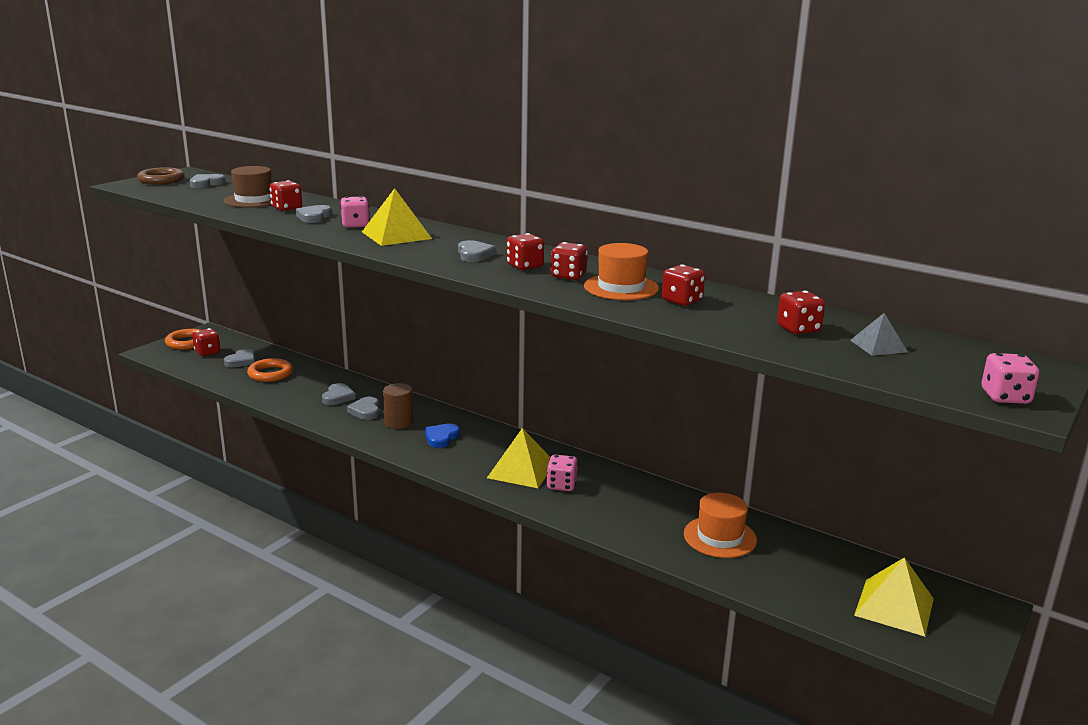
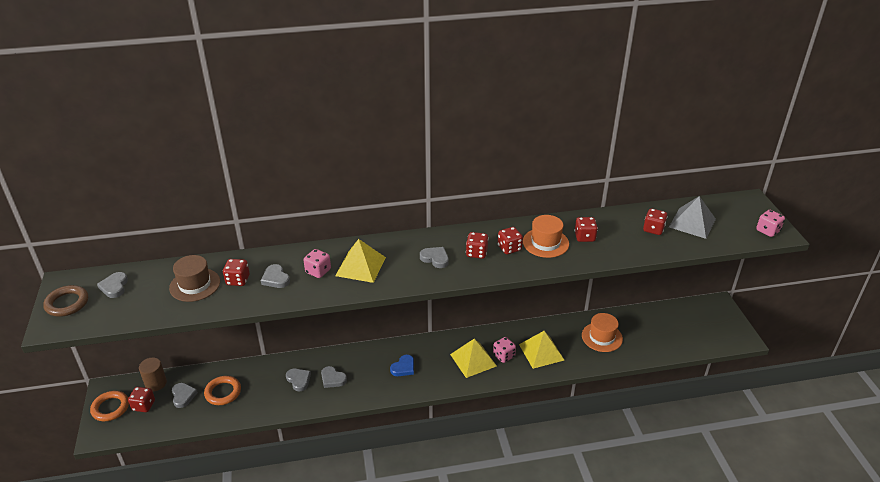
camera: 45 degrees left, 15 degrees up
brown cylinder [383,383,414,429] -> brown cylinder moved to [139,358,167,391]
blue heart [425,423,460,448] -> blue heart turned 120 degrees counterclockwise [390,355,414,376]
grey pyramid [850,313,908,356] -> grey pyramid [669,196,716,239], size x1.77
yellow pyramid [854,557,934,636] -> yellow pyramid moved to [519,331,564,369]

